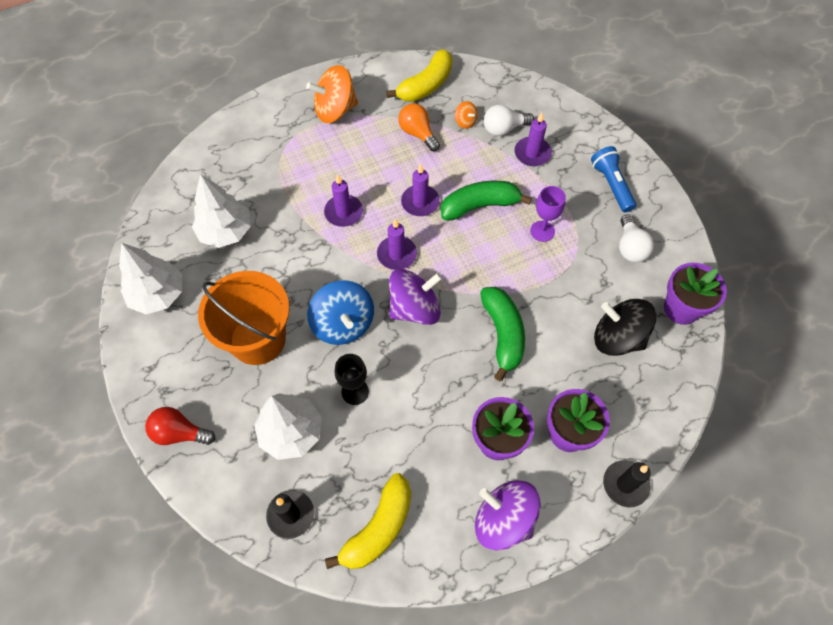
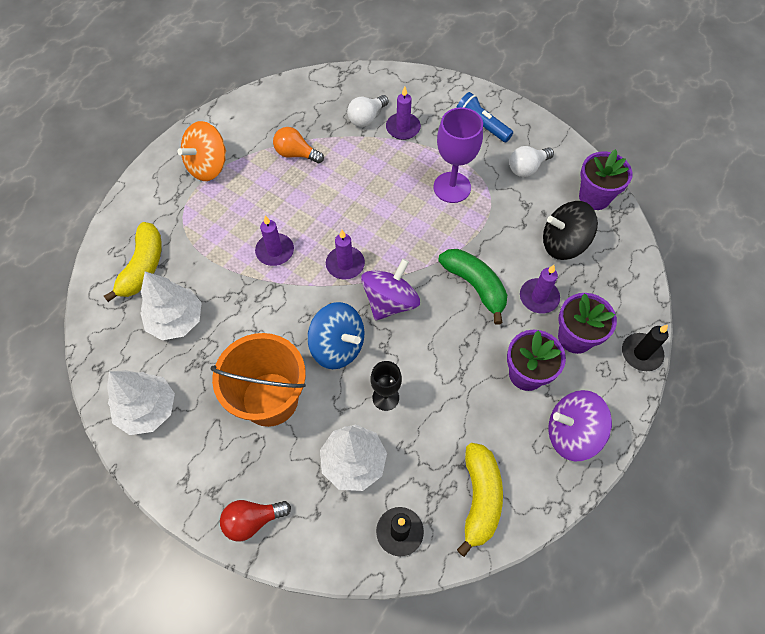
camera: 30 degrees left, 0 degrees up
yellow banana [386,49,452,102] -> yellow banana moved to [104,222,162,302]
purple candle [401,164,440,216] -> purple candle moved to [520,265,560,314]
green banana [441,181,532,220] -> none
orange spinning top [455,101,478,129] -> none
purple goblet [530,186,566,242] -> purple goblet [433,107,483,203], size x1.65
white light bulb [619,214,654,263] -> white light bulb turned 90 degrees clockwise [509,146,554,177]

